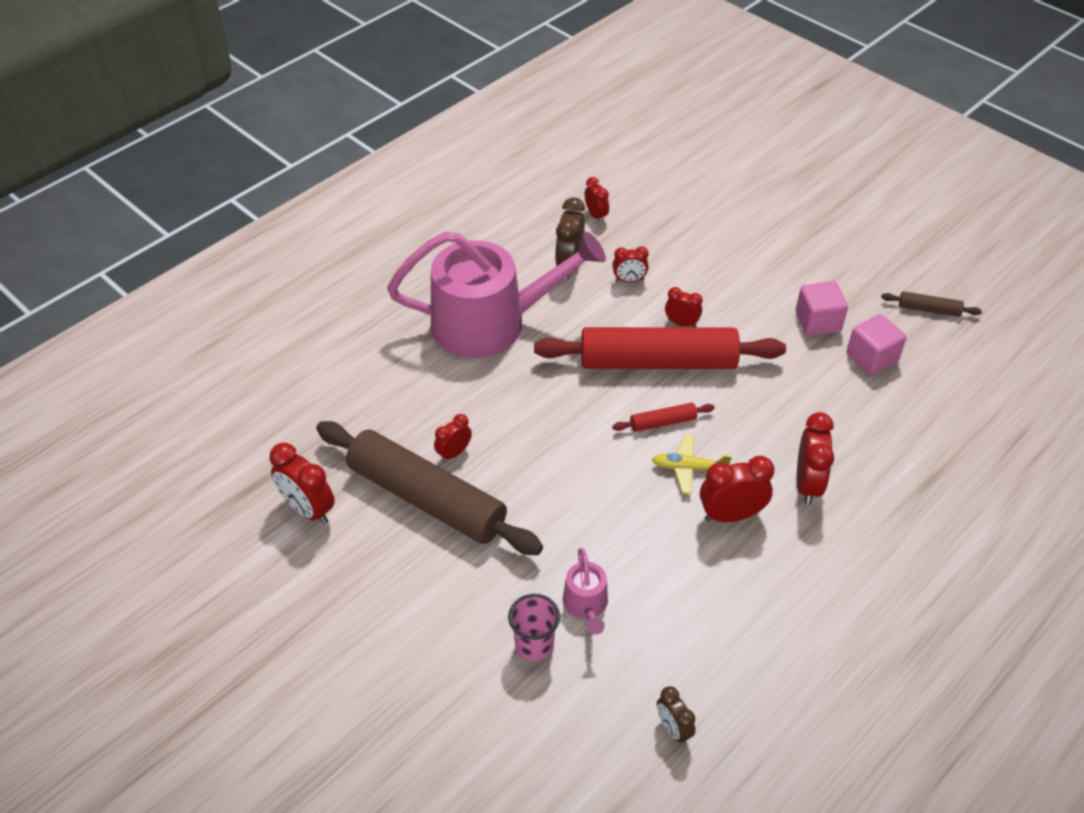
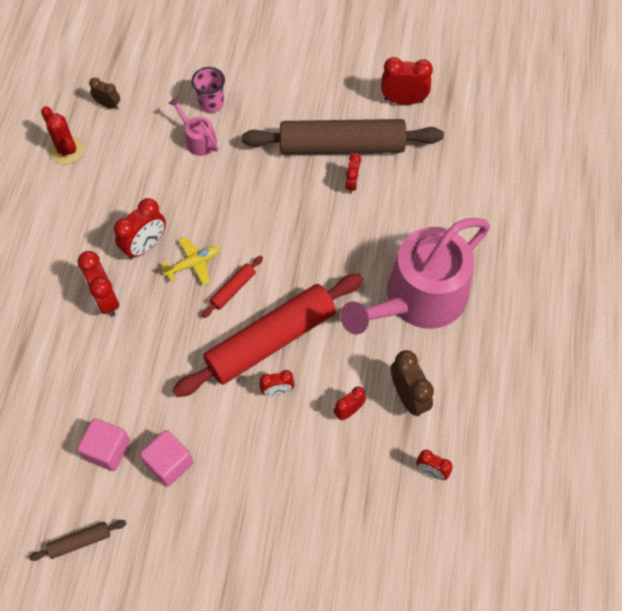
camera: 145 degrees right, 15 degrees up
none -> red cactus [41,106,84,164]

